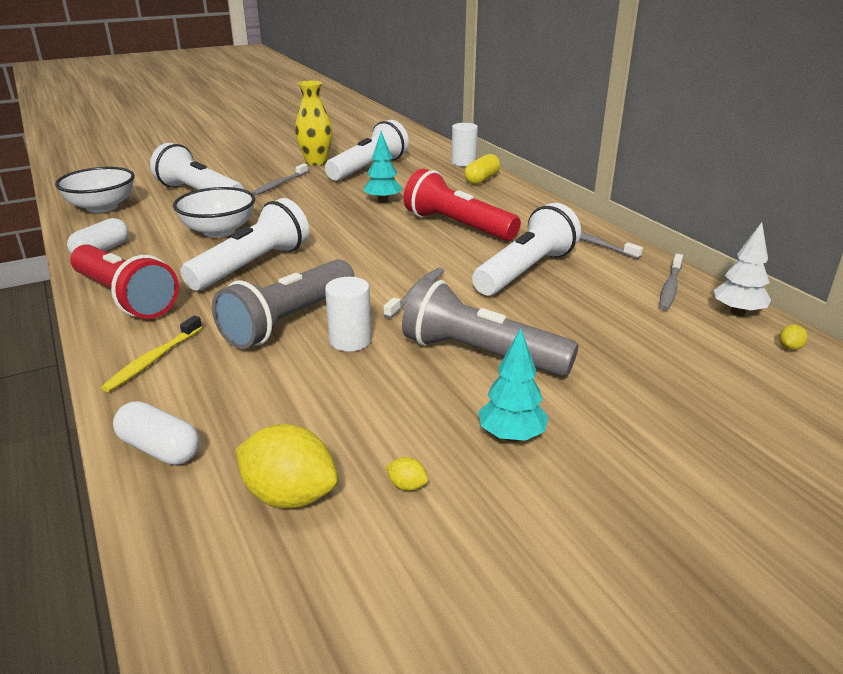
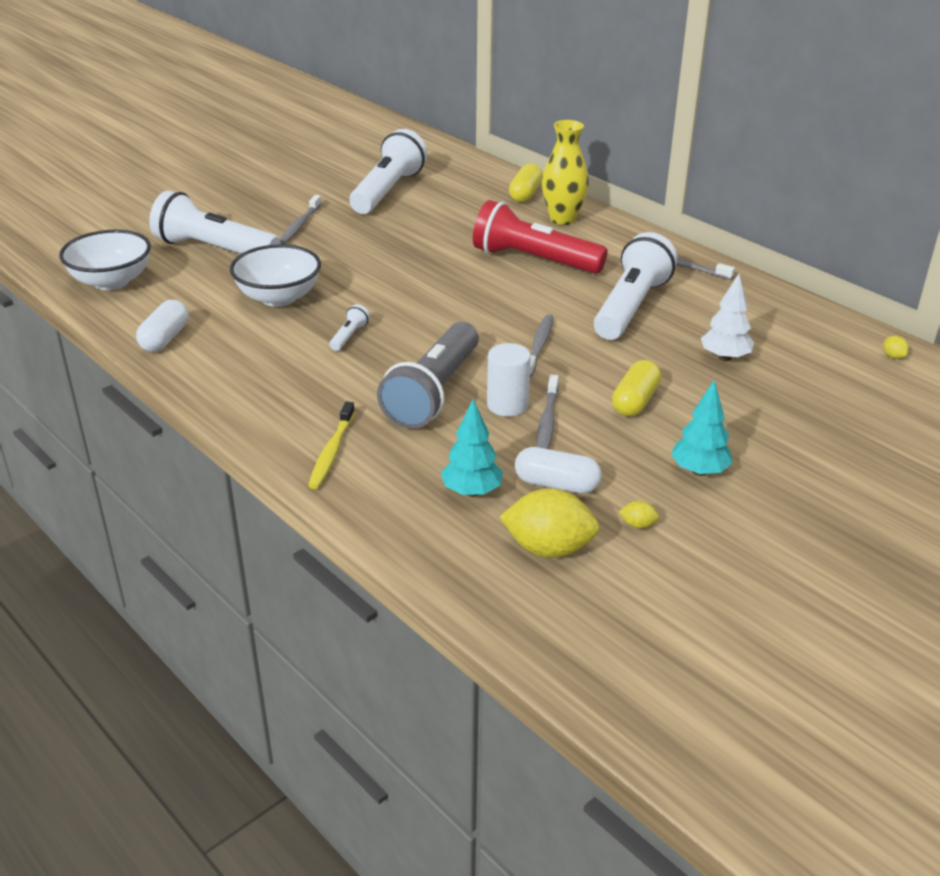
camera: 15 degrees left, 5 degrees up
red flashlight [70,245,179,319] -> none
white capsule [113,401,200,465] -> white capsule moved to [515,447,602,494]
white flashlight [181,198,309,291] -> white flashlight [330,304,370,351], size x0.40
yellow vase [295,81,332,165] -> yellow vase moved to [542,120,589,225]
turquoise tree [363,131,402,203] -> turquoise tree moved to [441,399,503,497]
grey flashlight [402,278,579,377] -> yellow capsule [612,360,661,417]
white cylinder [451,123,478,166] -> none
grey toothbrush [659,254,683,311] -> grey toothbrush moved to [536,374,559,449]
white tree [714,222,771,316] -> white tree moved to [701,274,754,362]
yellow lemon [779,325,808,350] -> yellow lemon turned 45 degrees counterclockwise [883,336,909,359]

